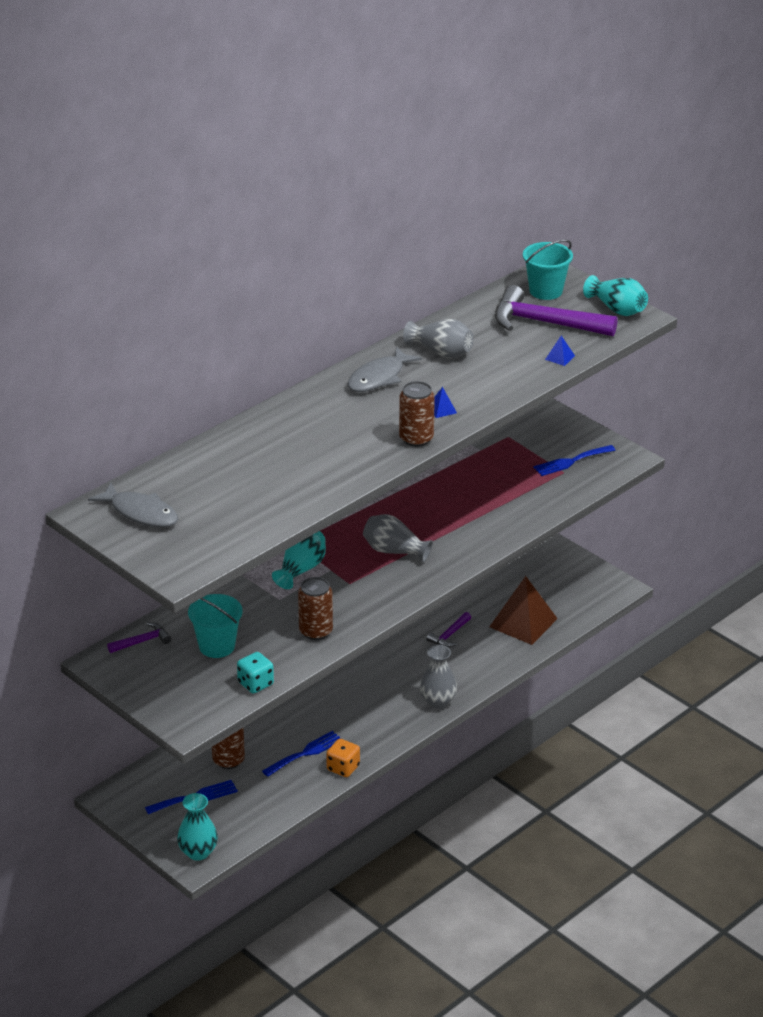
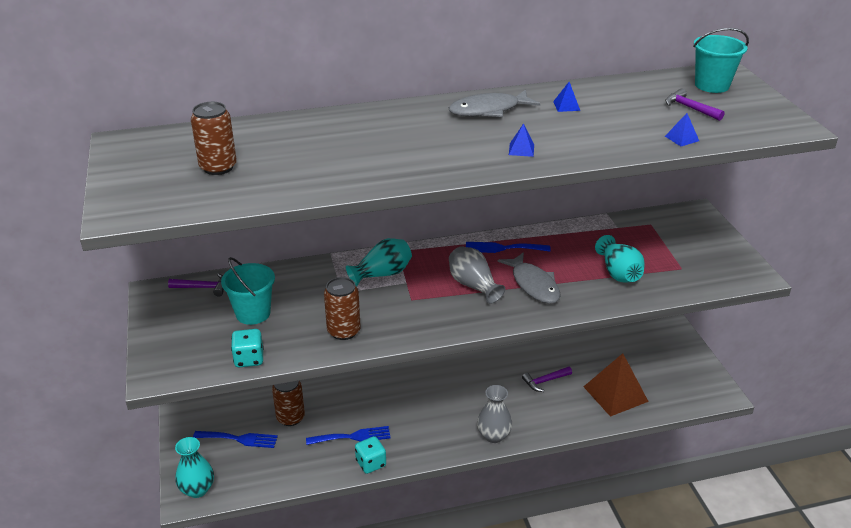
camera: 30 degrees right, 0 degrees up
grey fish [88,482,178,527] -> grey fish moved to [498,252,561,304]
orange dice [326,739,360,777] -> turquoise dice [355,436,386,474]
brown can [399,381,435,447] -> brown can moved to [191,102,237,175]
grey vase [403,319,474,358] -> blue pyramid [553,82,580,112]
purple hammer [495,285,618,336] -> purple hammer [665,88,725,121], size x0.47
blue fork [533,445,616,476] -> blue fork moved to [466,242,551,253]
turquoise vase [583,275,648,316] -> turquoise vase moved to [595,235,645,283]

